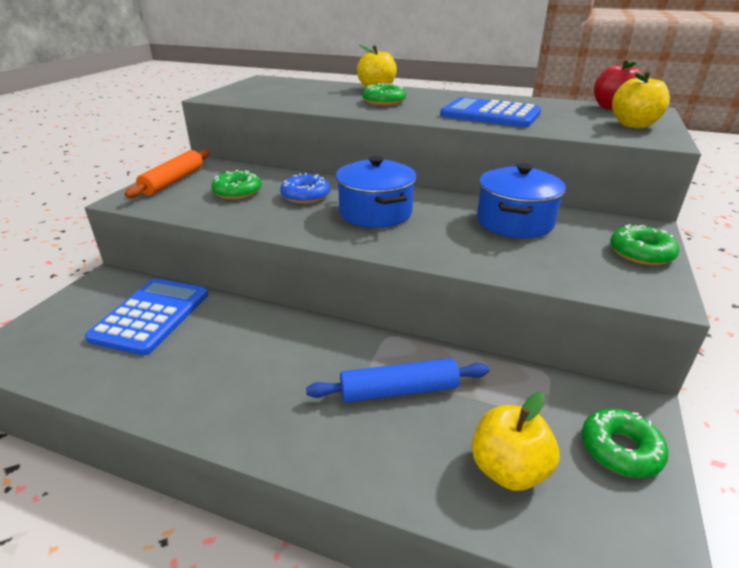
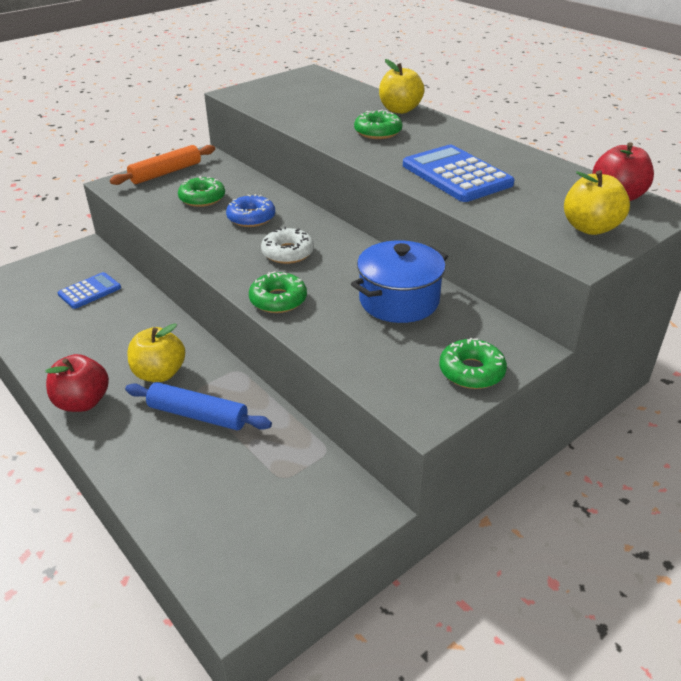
camera: 30 degrees right, 5 degrees up
blue calculator [85,278,208,355] -> blue calculator [58,272,121,309], size x0.59
blue pot [336,156,417,228] -> white donut [261,227,314,264]
yellow apple [472,392,560,491] -> yellow apple moved to [127,323,185,382]
green donut [582,408,669,478] -> green donut moved to [249,271,307,313]
none -> red apple [45,354,109,412]

